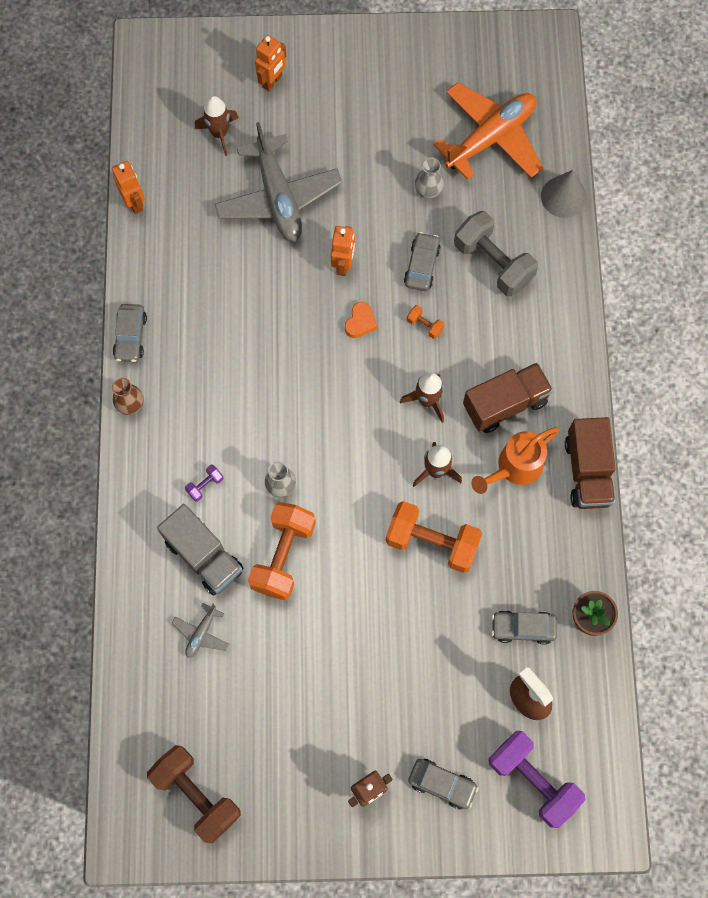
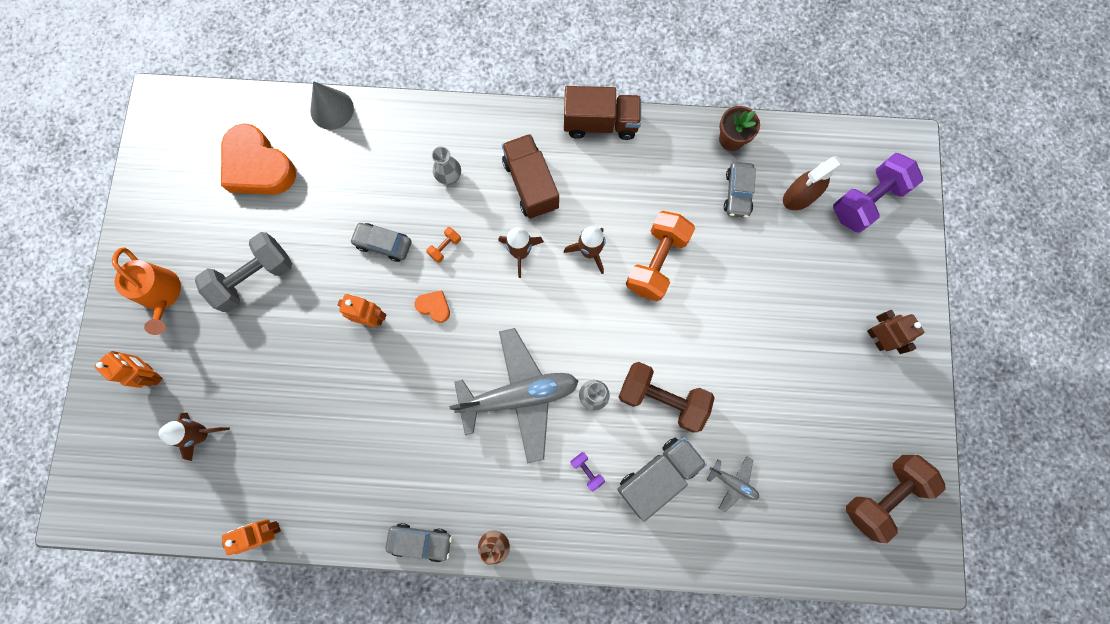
camera: 85 degrees left, 5 degrees up
grey plane [214,122,342,242] -> grey plane moved to [449,328,579,464]
orange dumbbell [248,502,316,600] -> brown dumbbell [619,362,715,433]
grey car [408,759,479,809] -> none
grey vase [415,157,444,199] -> grey vase moved to [432,146,461,185]
orange plane [434,82,543,180] -> orange heart [221,123,296,195]
grey dumbbell [454,211,538,296] -> grey dumbbell moved to [195,232,292,312]
orange watering can [471,427,559,494] -> orange watering can moved to [112,248,181,335]

